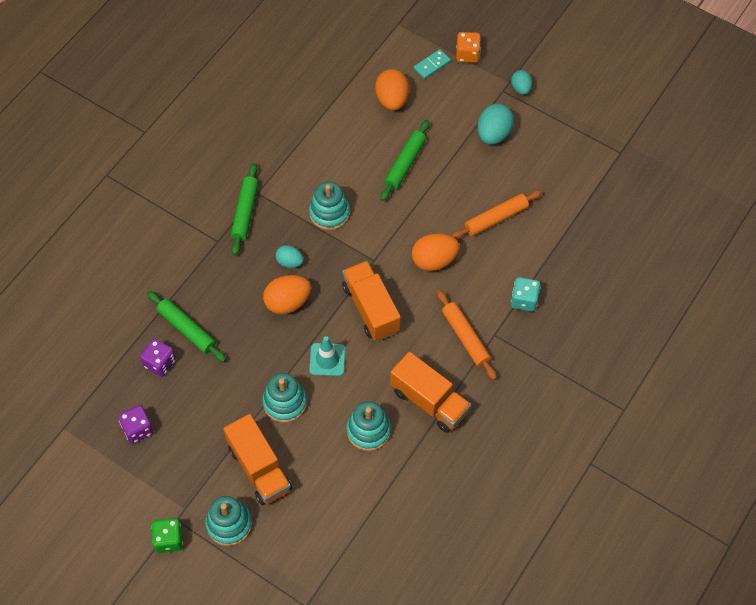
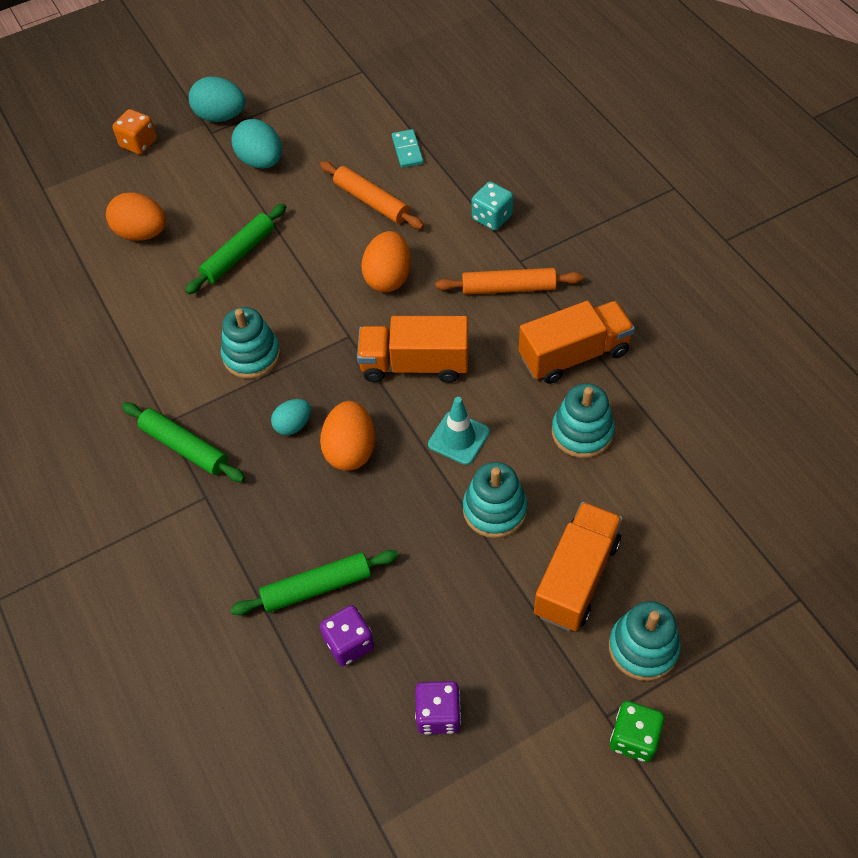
camera: 60 degrees left, 5 degrees down
orange truck [223,414,292,505] -> orange truck turned 60 degrees counterclockwise [534,502,623,631]
green rolling pin [381,120,429,201] -> green rolling pin turned 75 degrees clockwise [185,204,286,295]
turquoise domino [414,49,451,79] -> turquoise domino moved to [392,129,424,168]
orange rolling pin [451,190,543,240] -> orange rolling pin turned 45 degrees counterclockwise [320,161,424,229]
turquoise egg [511,70,533,95] -> turquoise egg [189,76,246,122], size x1.65

